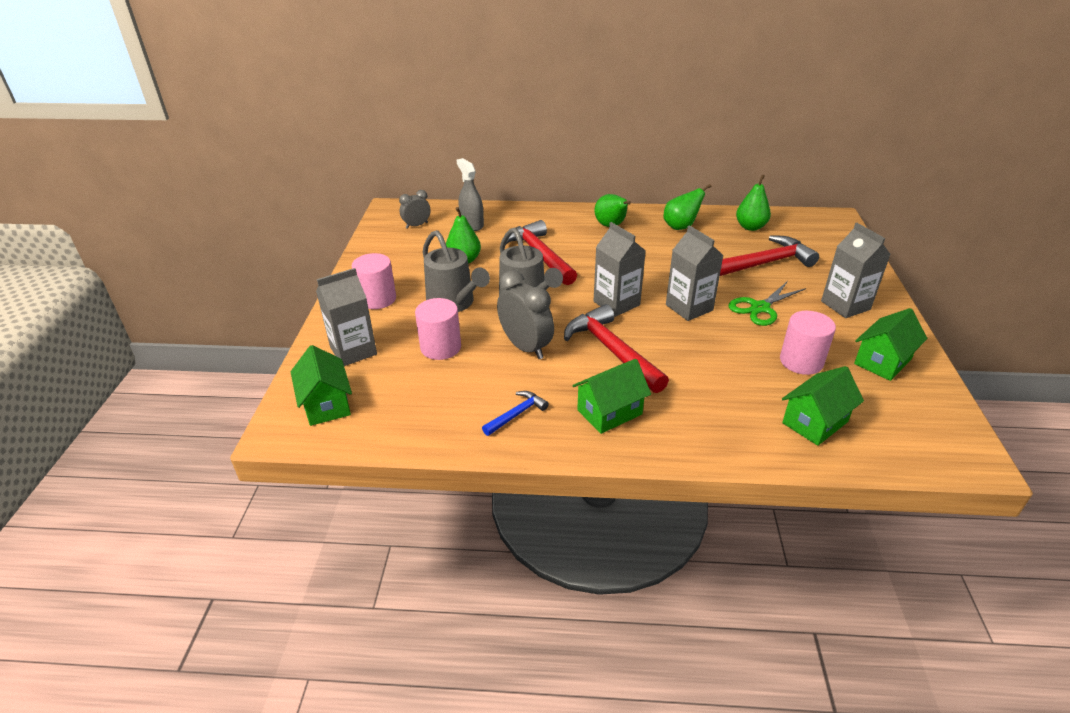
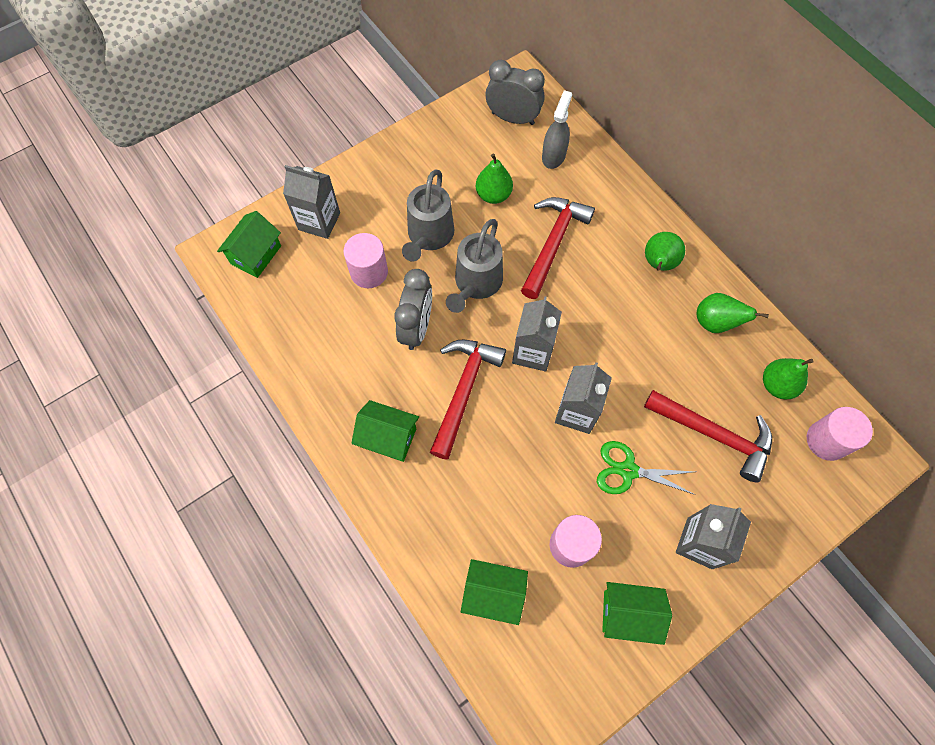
camera: 50 degrees right, 30 degrees up
pink cylinder [352,253,396,309] -> pink cylinder moved to [807,407,873,461]
grey clock [399,190,430,229] -> grey clock [485,60,545,125], size x1.71
blue hammer [482,391,549,436] -> none

